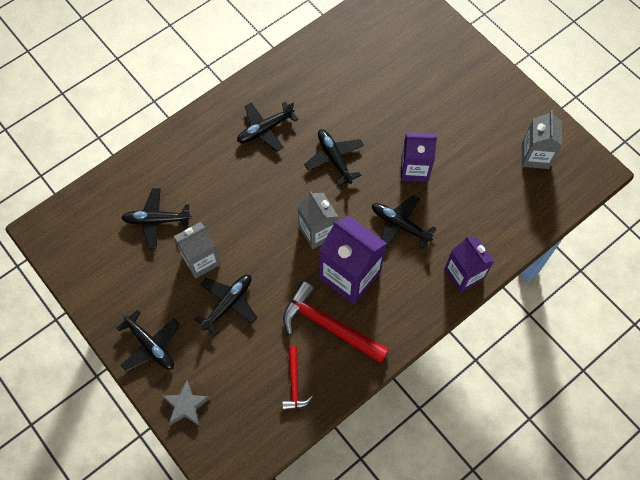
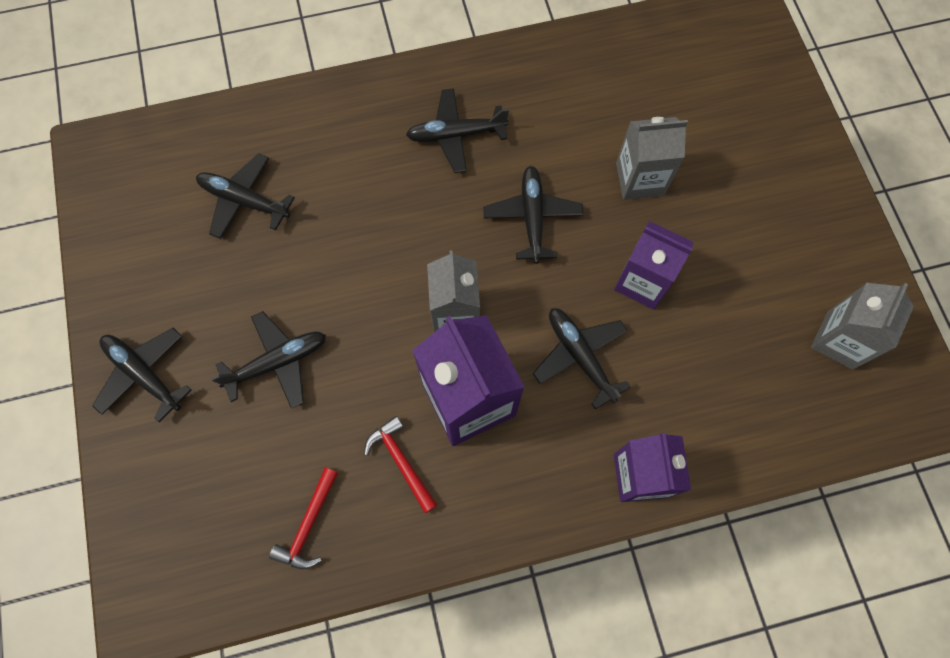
camera: 25 degrees right, 5 degrees up
black plane [116,310,180,372] -> black plane turned 150 degrees clockwise [92,328,191,422]
grey star [162,380,210,426] -> none
grey carton [174,222,221,279] -> grey carton moved to [616,117,688,200]
red hammer [283,281,389,363] -> red hammer [364,416,437,513], size x0.55

